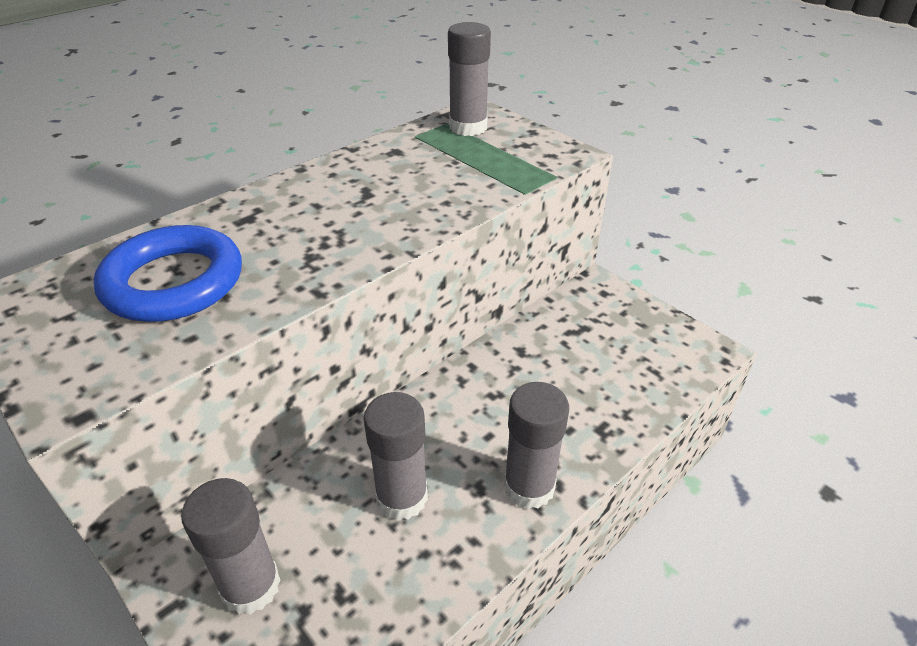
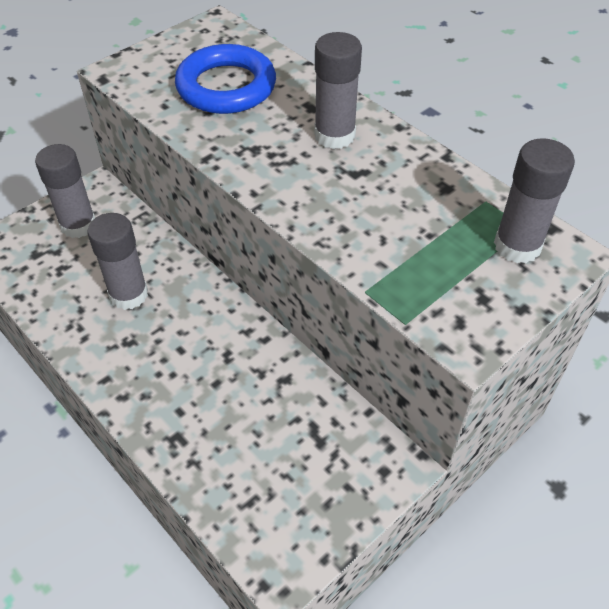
camera: 90 degrees right, 10 degrees up
grey glue stick [504,382,569,509] -> grey glue stick moved to [314,32,362,149]

